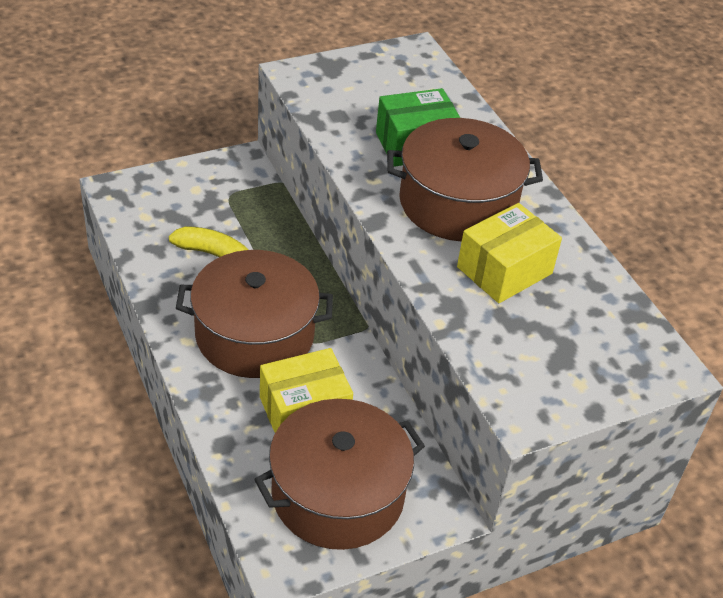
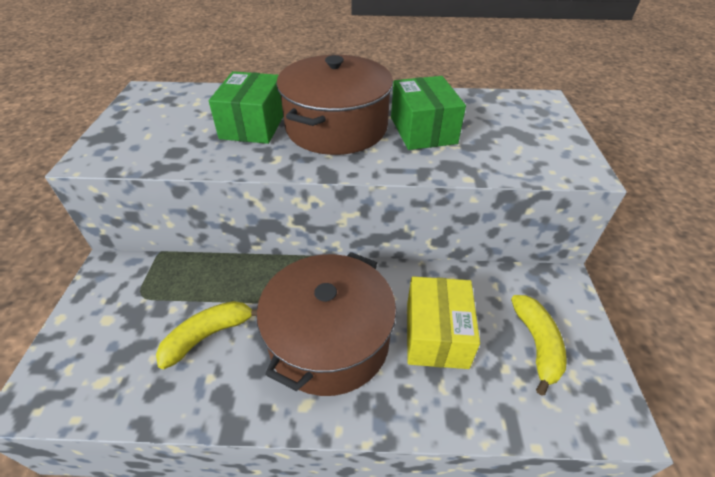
camera: 60 degrees left, 0 degrees up
brown pot [254,399,425,550] -> yellow banana [511,295,567,396]
yellow box [457,203,562,303] -> green box [391,76,466,150]

